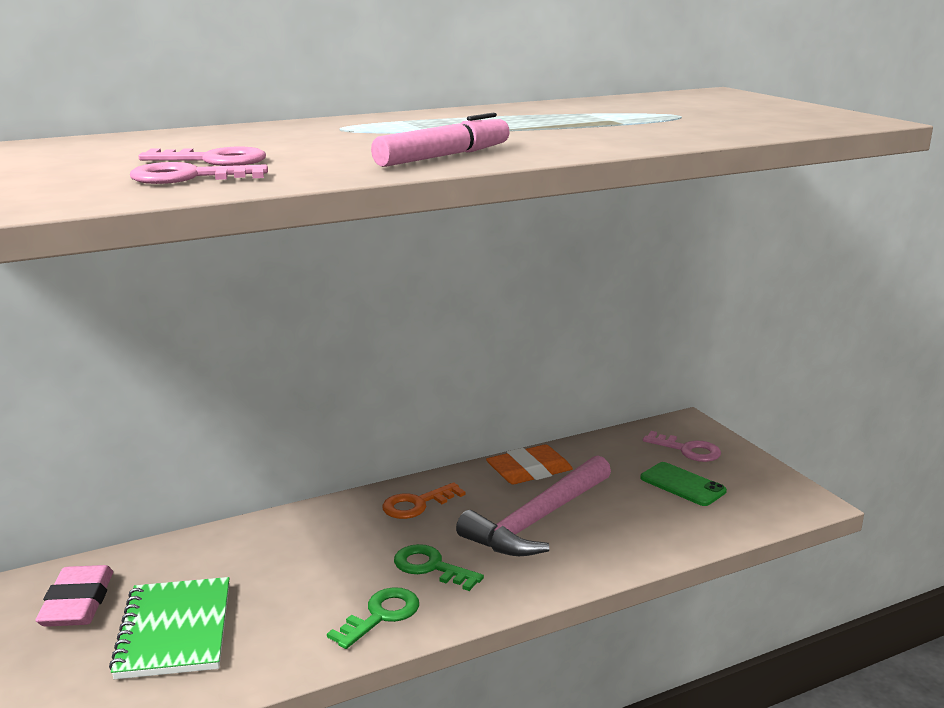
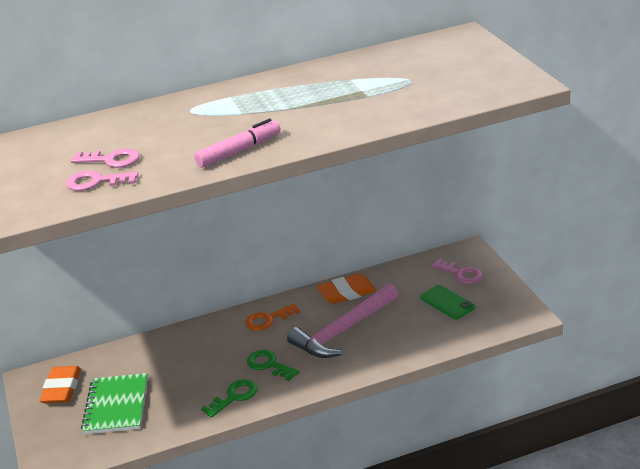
camera: 10 degrees right, 10 degrees up
pink eraser [35,565,113,627] -> orange eraser [39,366,81,403]

